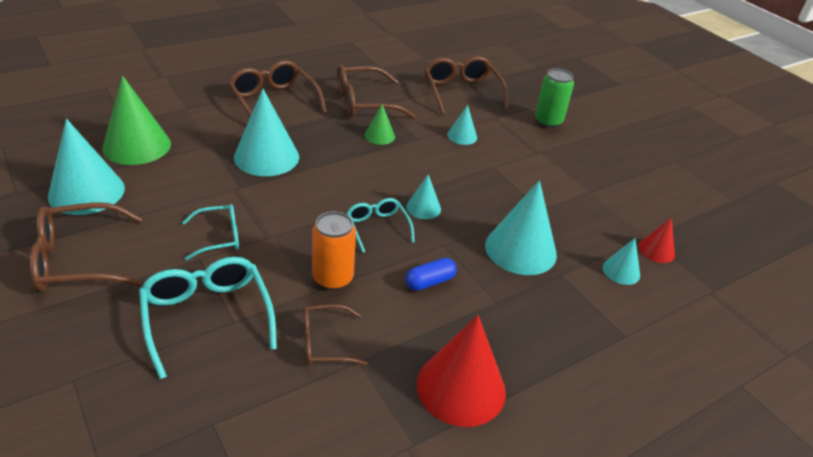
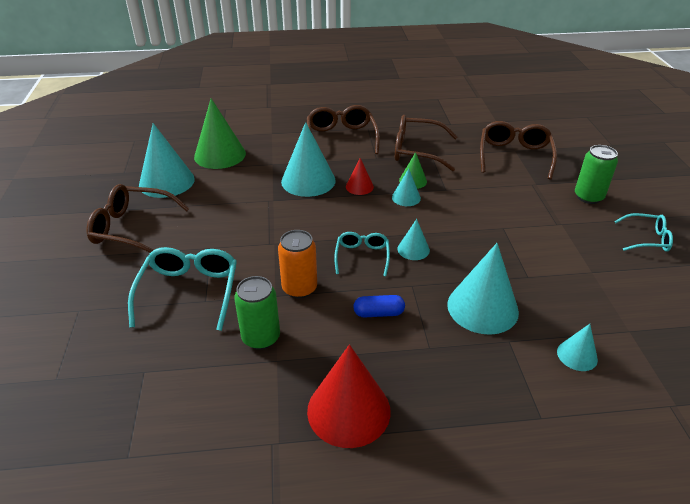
camera: 30 degrees right, 0 degrees up
turquoise glasses [182,204,239,260] -> turquoise glasses moved to [614,213,673,252]
brown glasses [303,304,368,366] -> green can [234,276,280,350]
turquoise cone [447,105,477,145] -> turquoise cone moved to [392,168,421,206]
red cone [639,218,675,263] -> red cone moved to [346,158,374,195]

